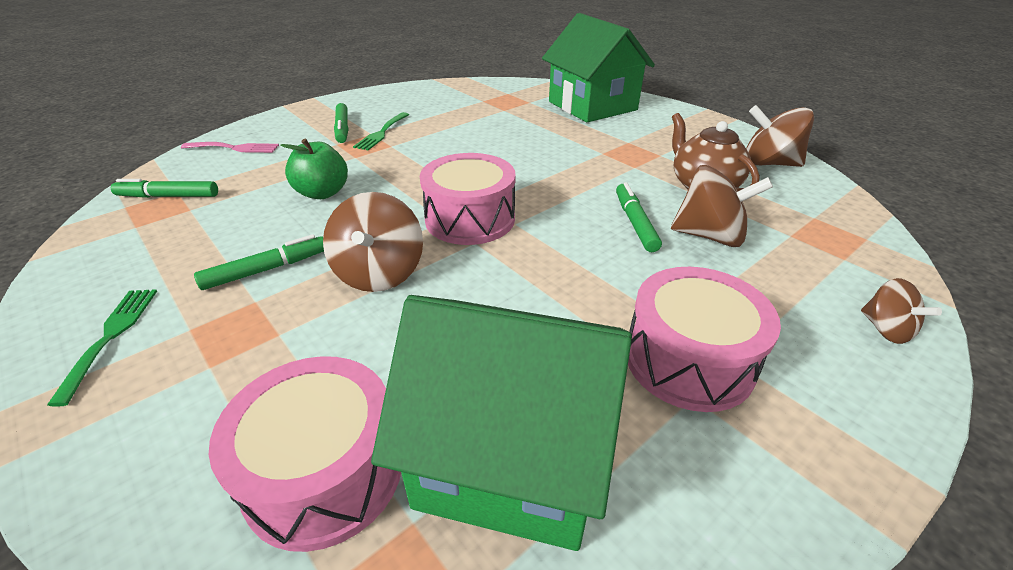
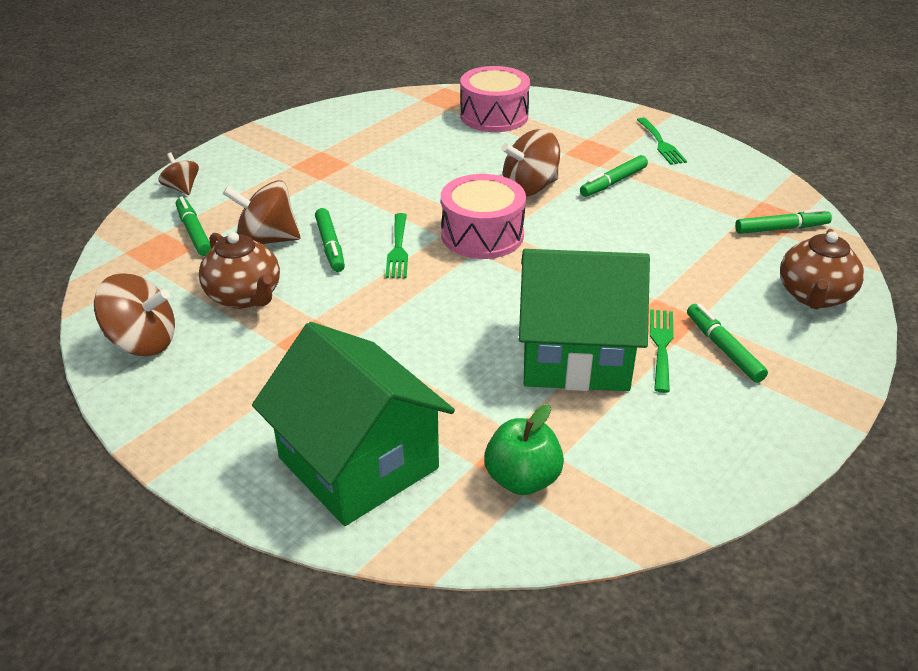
camera: 170 degrees right, 0 degrees up
pink fork [181,142,279,153] -> brown teapot [780,229,864,310]
green apple [280,139,348,199] -> green apple moved to [484,404,564,495]
brown spinning top [323,192,423,292] -> brown spinning top turned 105 degrees counterclockwise [501,129,560,197]
green house [371,295,632,551] -> green house moved to [519,249,650,391]
pink drum [628,267,781,412] -> none
none -> green marker [176,197,211,256]
none -> green fork [385,213,408,278]

